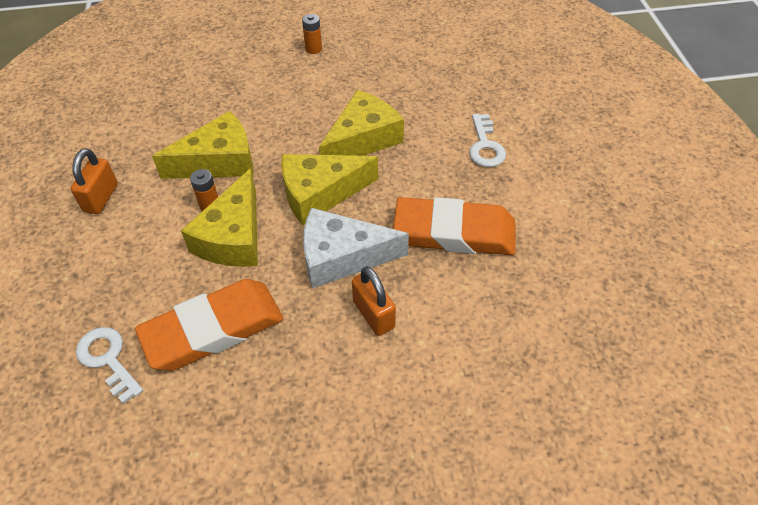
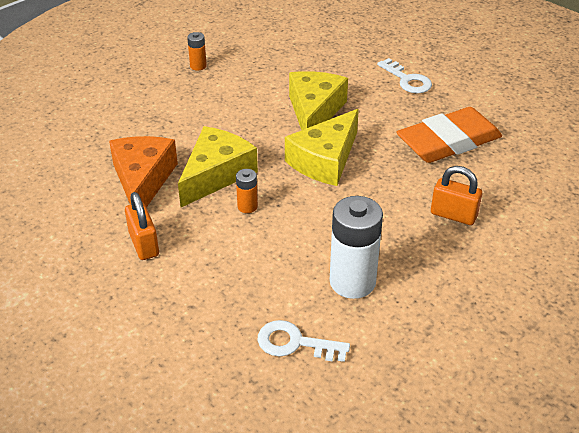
camera: 35 degrees left, 10 degrees down
orange eraser [135,279,283,371] -> white battery [330,196,383,299]
yellow cheese [181,168,258,267] -> none
white cheese [303,208,409,289] -> none
none -> orange cheese [109,136,178,208]

